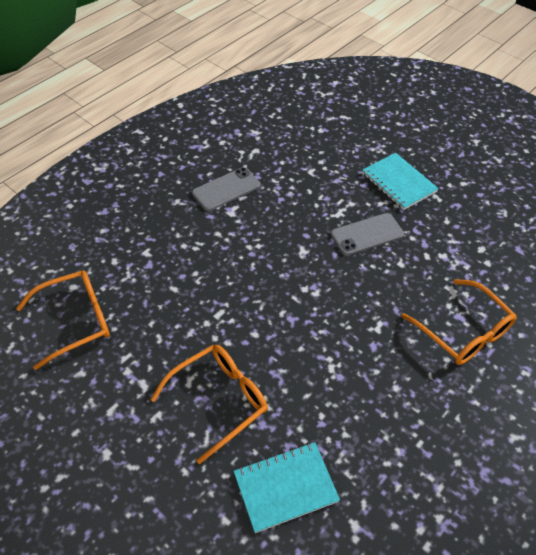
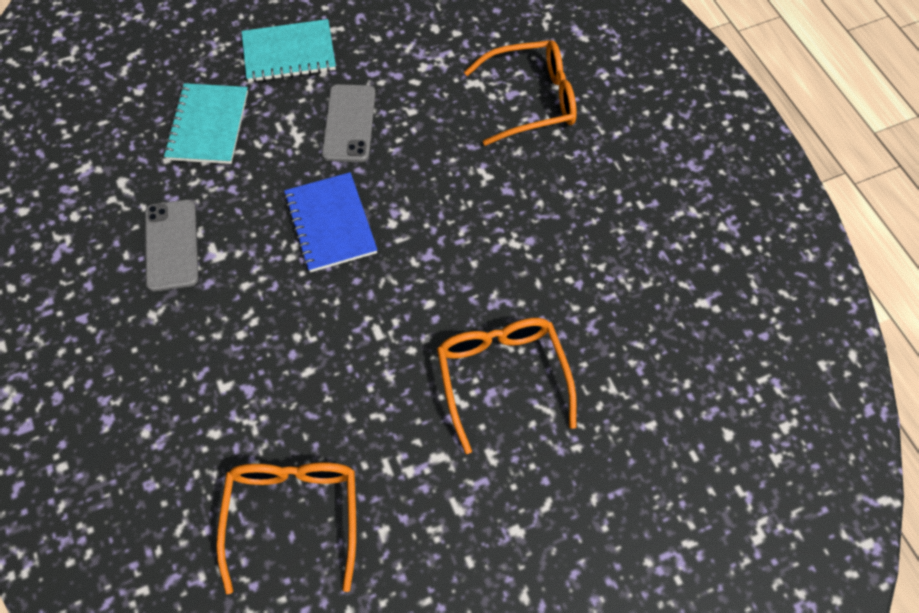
camera: 65 degrees left, 10 degrees up
turquoise notebook [234,442,340,533] -> turquoise notebook moved to [164,83,248,164]
none -> blue notebook [284,172,378,272]

